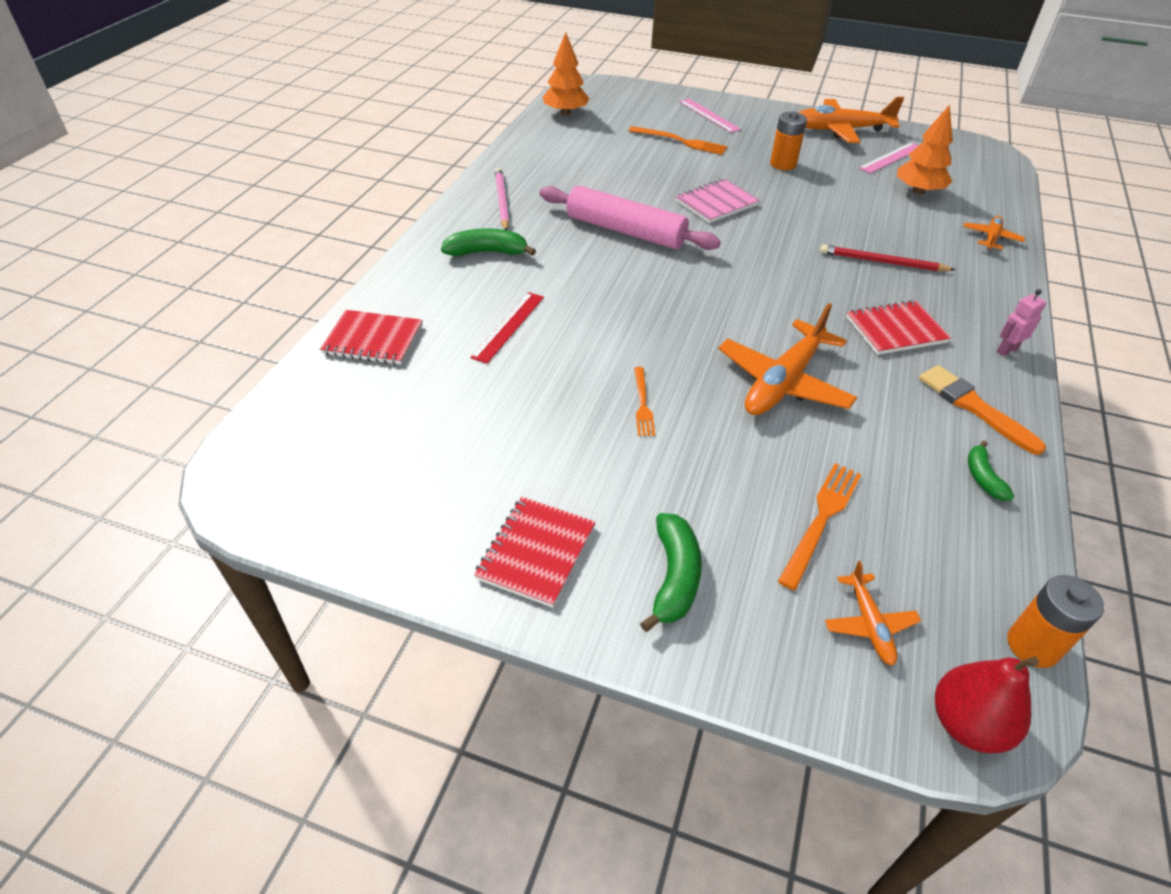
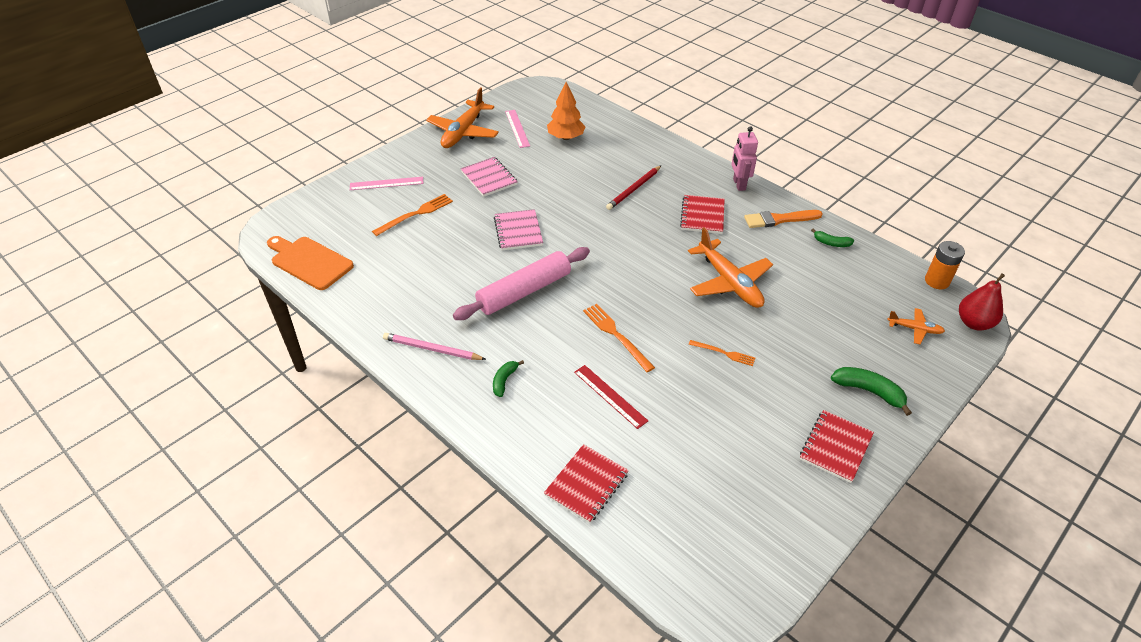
camera: 65 degrees left, 0 degrees up
green banana [441,228,536,256] -> green banana [493,360,524,397], size x0.62
red notebook [474,497,596,608] -> red notebook turned 75 degrees clockwise [800,410,874,483]
orange tree [543,32,589,116] -> orange cutting board [267,236,354,290]
orange battery [770,111,807,170] -> pink notebook [461,157,518,197]
orange fork [778,463,861,590] -> orange fork moved to [583,304,655,372]
orange plane [963,216,1025,250] -> none
pink robot [997,289,1046,356] -> pink robot [731,126,758,191], size x1.52

